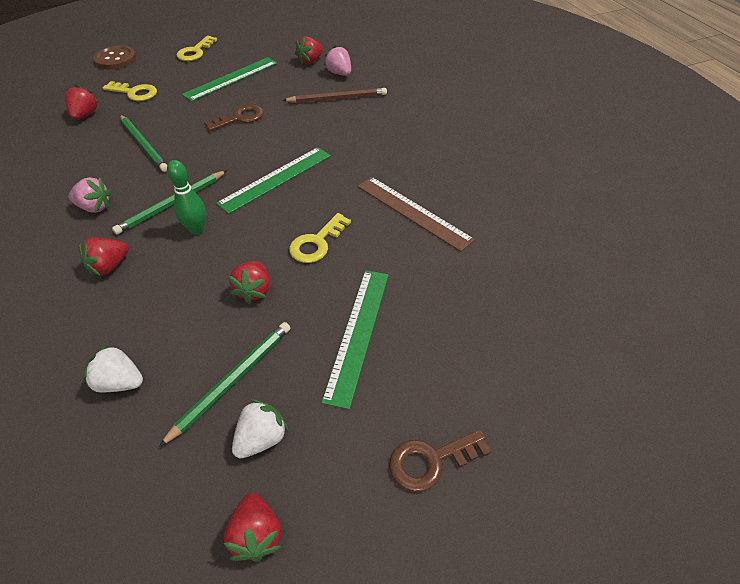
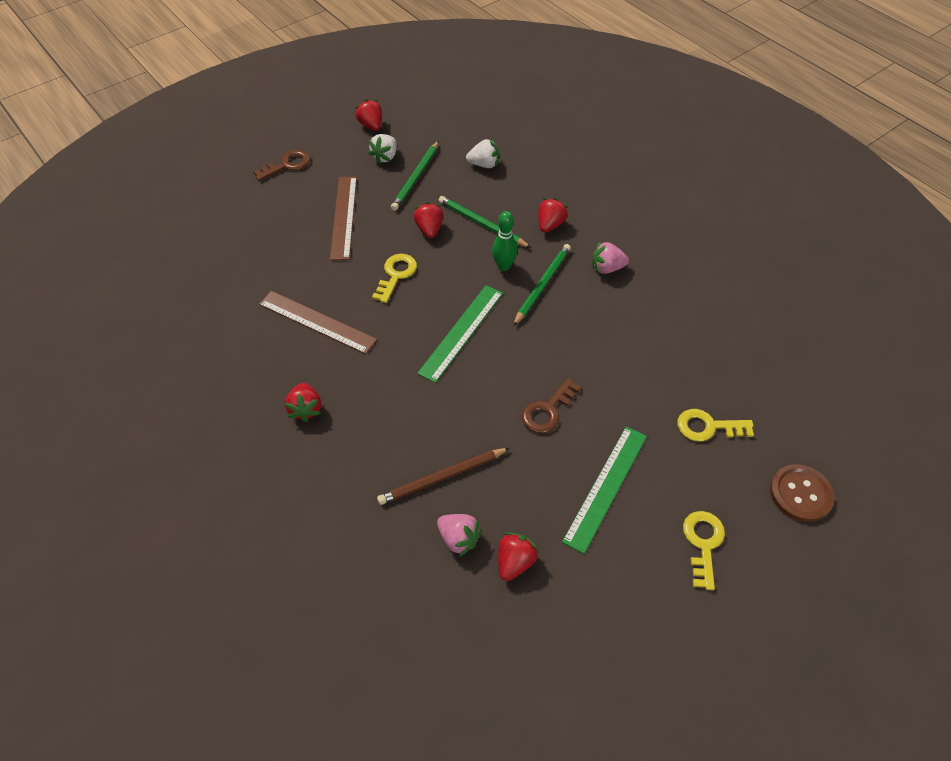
camera: 165 degrees right, 5 degrees up
red strawberry [65,85,99,120] -> red strawberry moved to [284,383,321,422]
green pencil [120,115,167,172] -> green pencil moved to [438,196,531,248]
green ruler [321,270,389,409] -> brown ruler [330,177,357,260]

